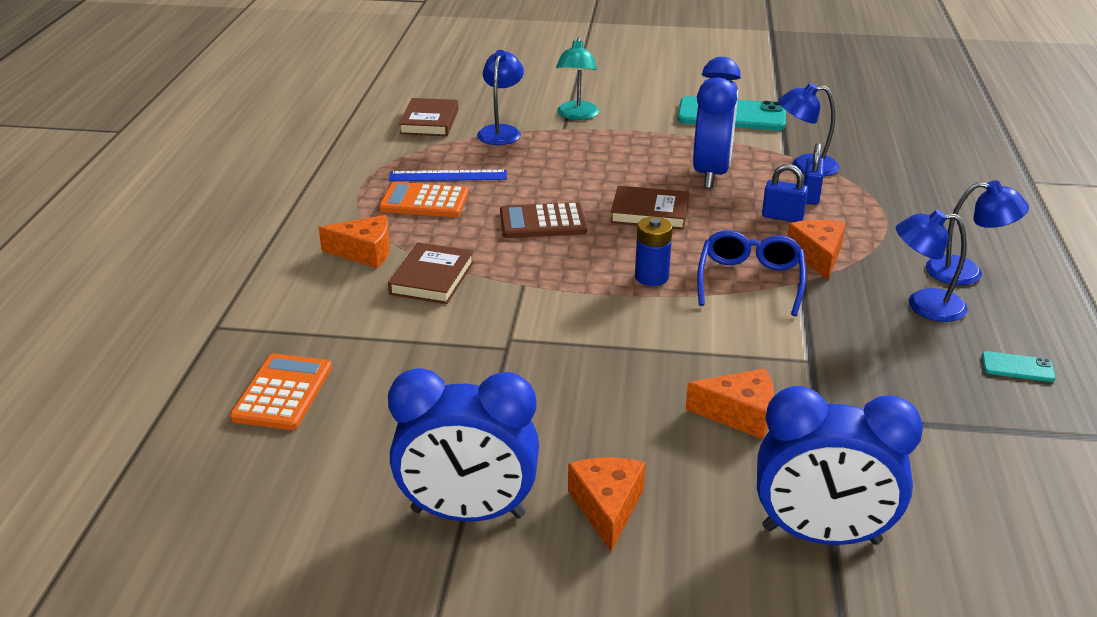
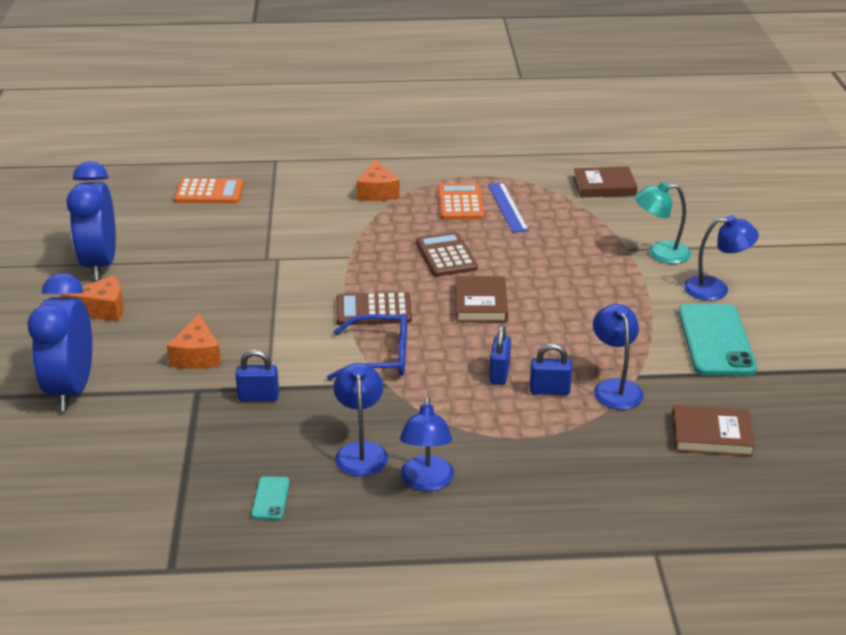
camera: 80 degrees right, 0 degrees up
brown book [388,242,474,304] -> brown book moved to [672,405,755,456]
blue lamp [477,50,524,145] -> blue lamp moved to [684,215,759,301]
blue battery [635,217,673,286] -> brown calculator [336,292,412,325]
blue clock [693,57,741,189] -> none
orange cheese [787,220,846,280] -> none
none -> blue padlock [236,350,279,401]

